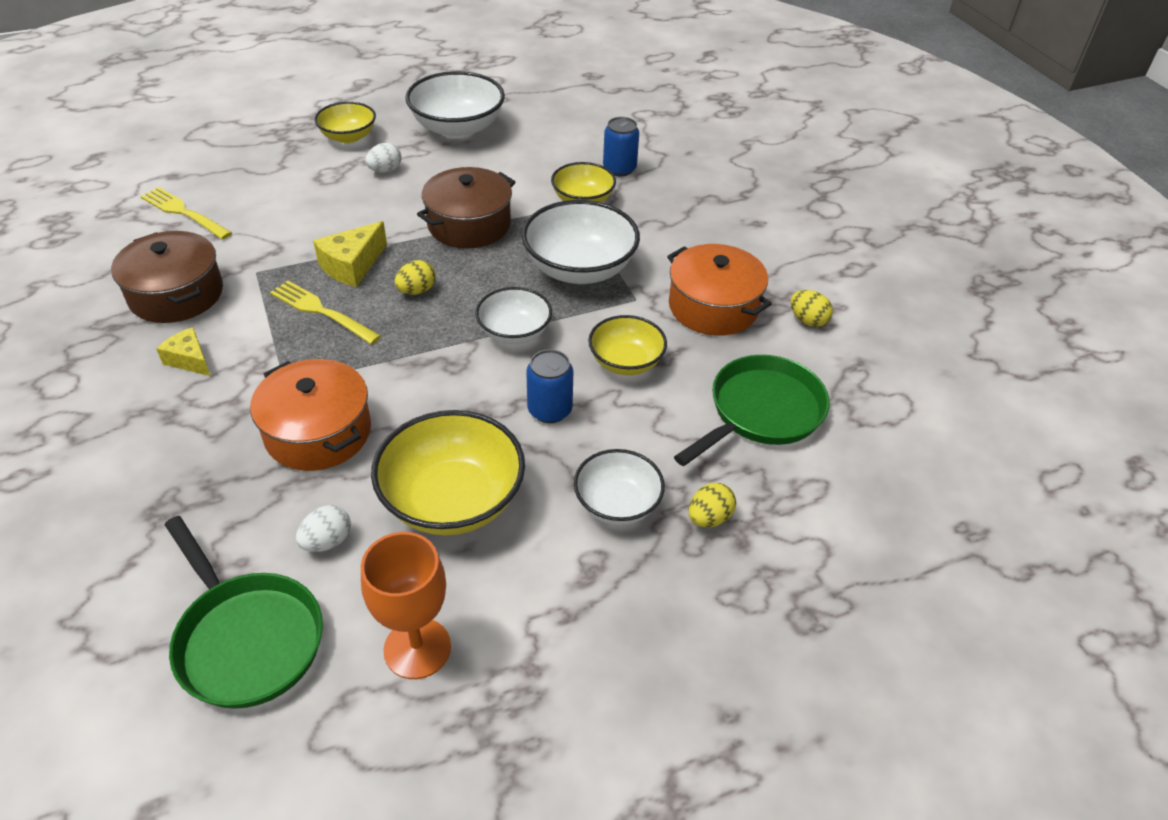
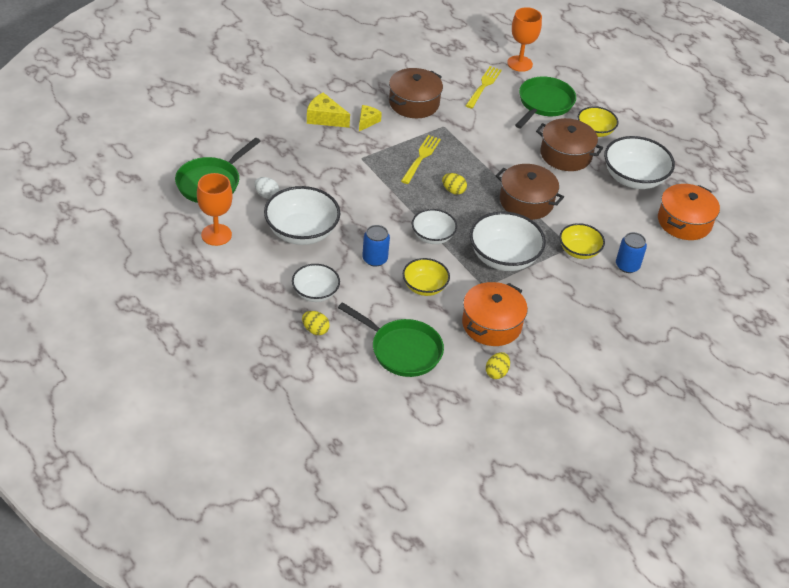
camera: 75 degrees right, 0 degrees up
orange pot [250,359,371,471] -> orange pot moved to [658,184,720,240]
yellow cheese [313,221,387,287] -> yellow cheese moved to [307,92,350,128]
white egg [365,143,402,173] -> brown pot [536,118,603,171]
yellow bowl [371,410,525,535] -> white bowl [264,186,340,245]
none -> orange goblet [507,7,542,72]
none -> green pan [515,77,576,128]

